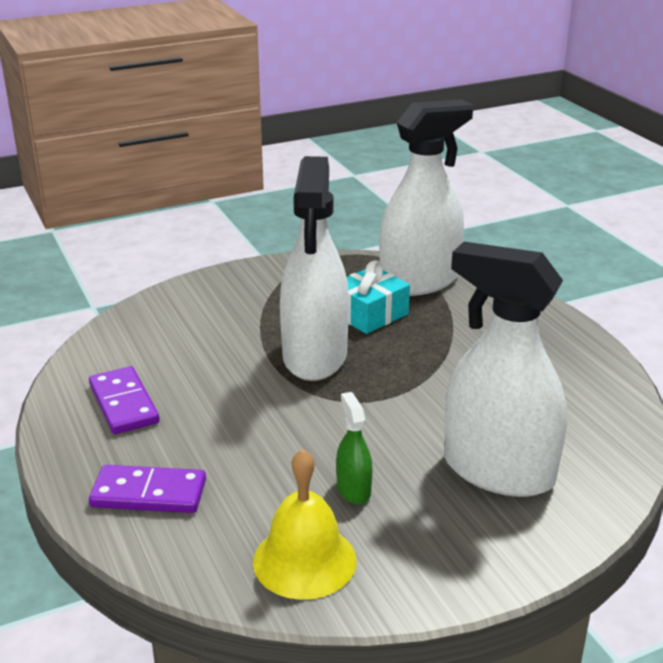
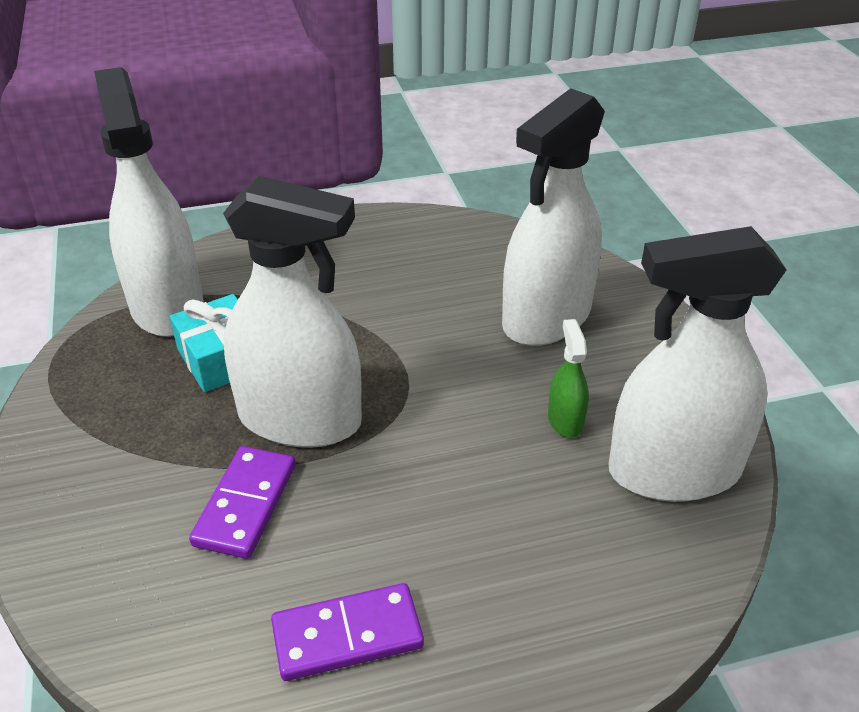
camera: 80 degrees left, 10 degrees up
purple domino [89,465,206,513] -> purple domino moved to [189,446,296,559]
yellow bell [253,449,357,600] -> white spray bottle [609,226,786,502]
green spray bottle [336,392,373,504] -> green spray bottle turned 90 degrees clockwise [548,319,589,438]

